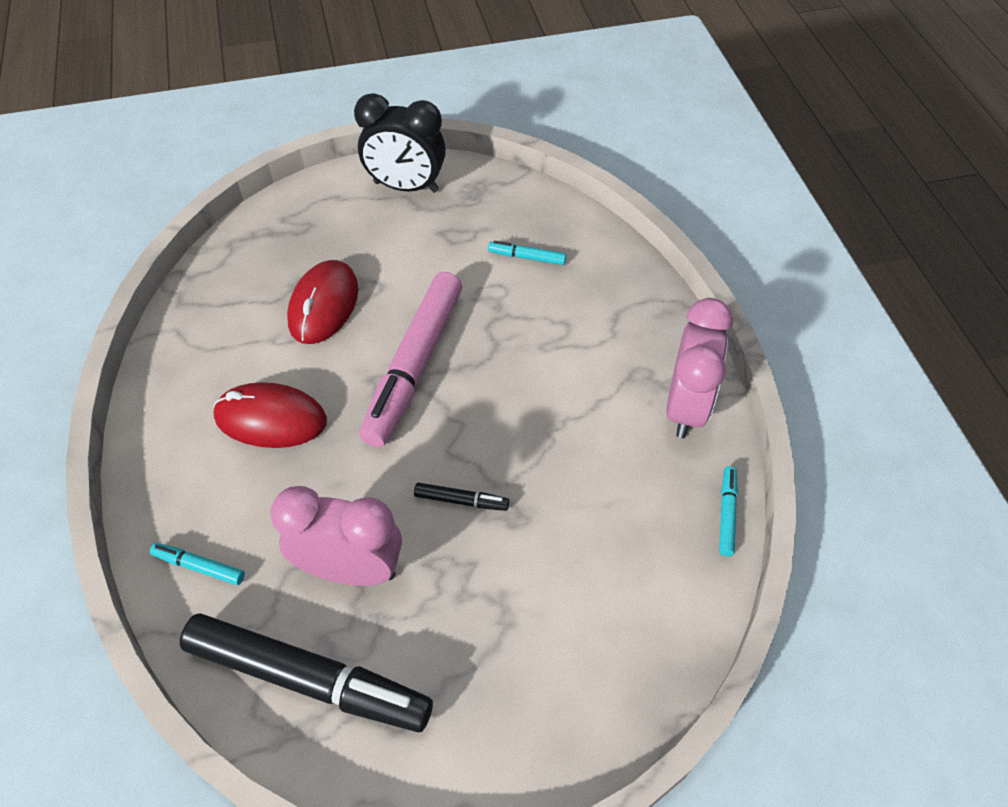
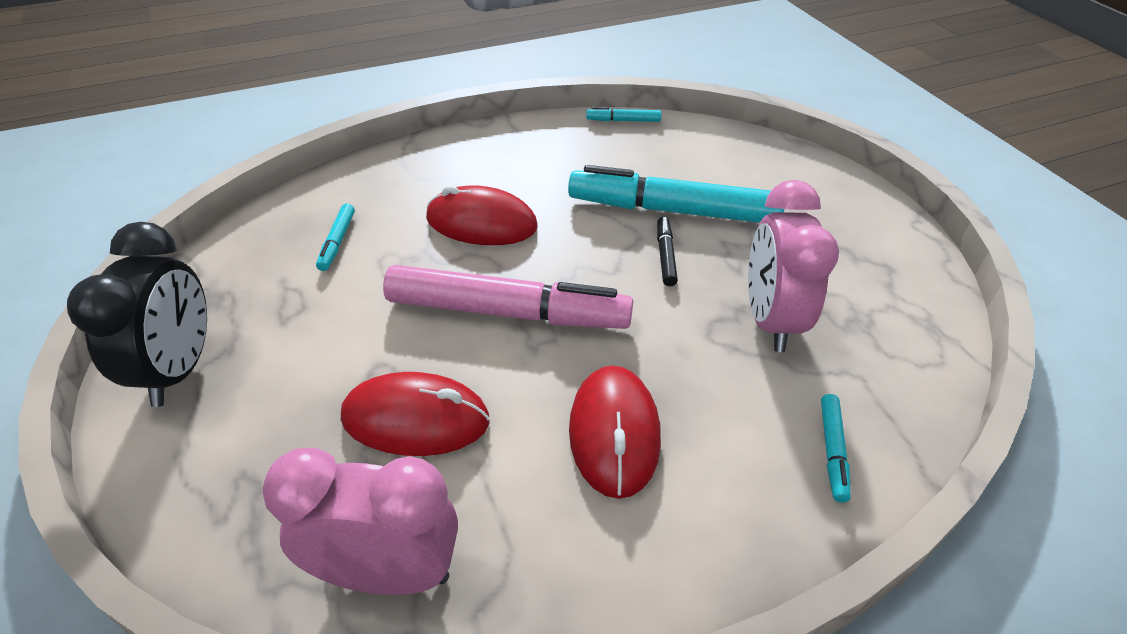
camera: 100 degrees left, 10 degrees down
black marker [180,613,433,732] -> none
pink clock [666,298,733,438] -> pink clock moved to [262,448,458,595]
none -> red mouse [426,186,538,245]
none -> turquoise marker [568,165,784,223]

